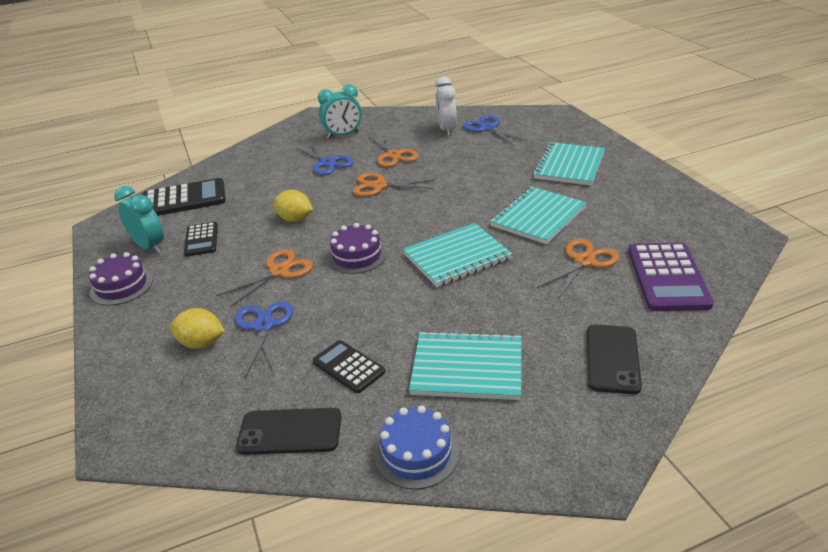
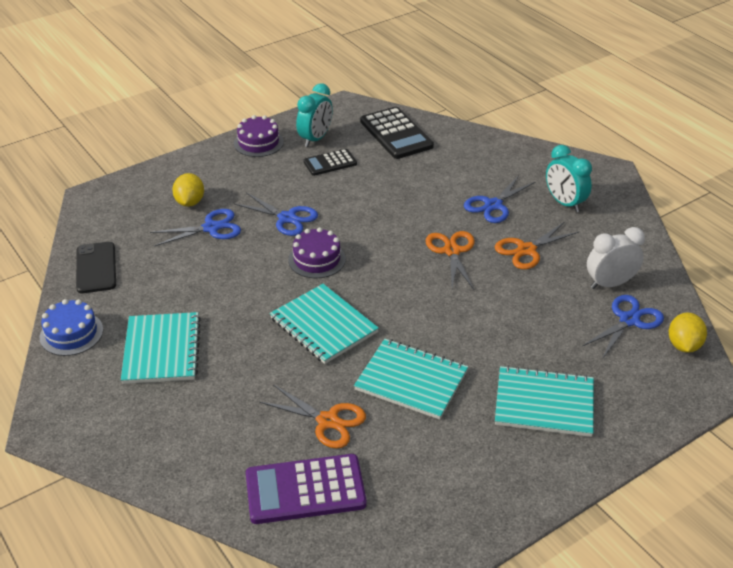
camera: 75 degrees right, 5 degrees up
orange scissors [216,249,313,307] -> blue scissors [234,192,318,236]
yellow lemon [273,190,313,222] -> yellow lemon moved to [669,313,707,353]
black calculator [312,340,385,393] -> none
black phone [587,324,642,394] -> none

